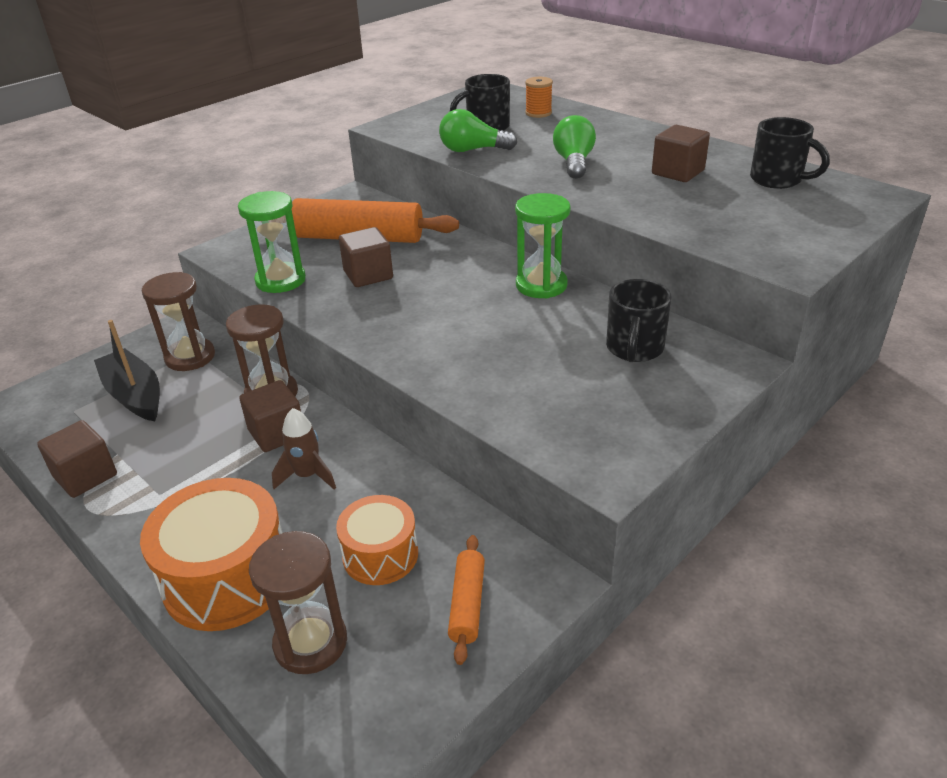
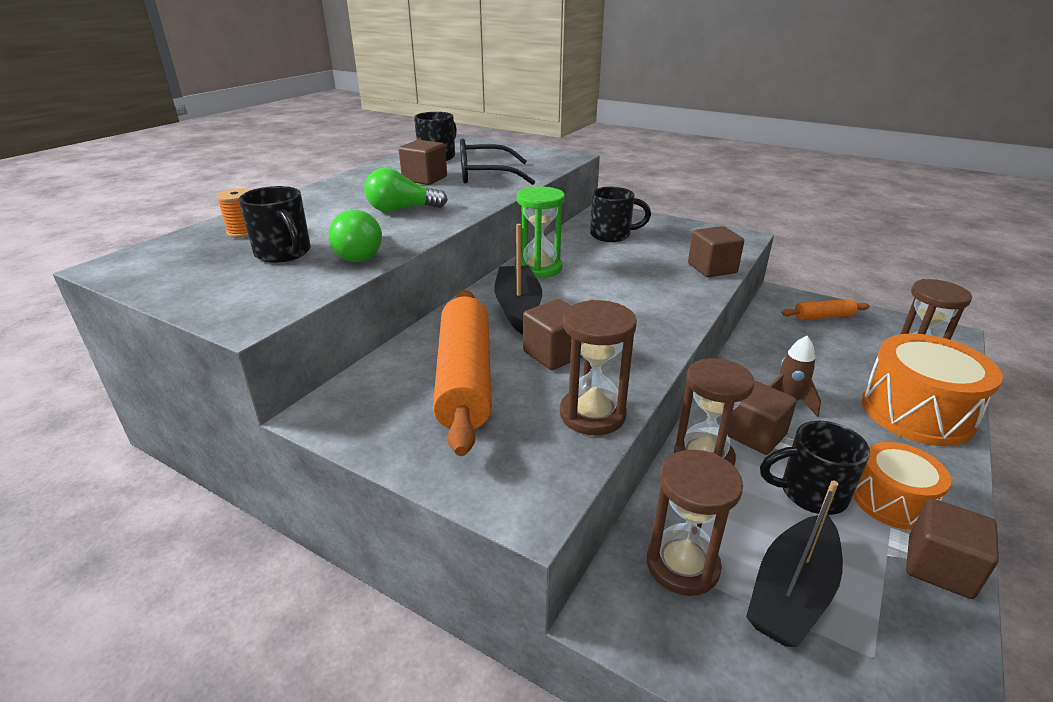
camera: 105 degrees left, 5 degrees down
green hourglass [238,191,306,293] -> brown hourglass [560,300,637,435]
orange drum [336,495,418,585] -> orange drum moved to [853,442,951,530]
none -> black glasses [460,139,535,185]
none -> black boat [495,224,542,335]
none -> brown cube [688,226,744,277]
none -> black mug [760,421,870,515]

